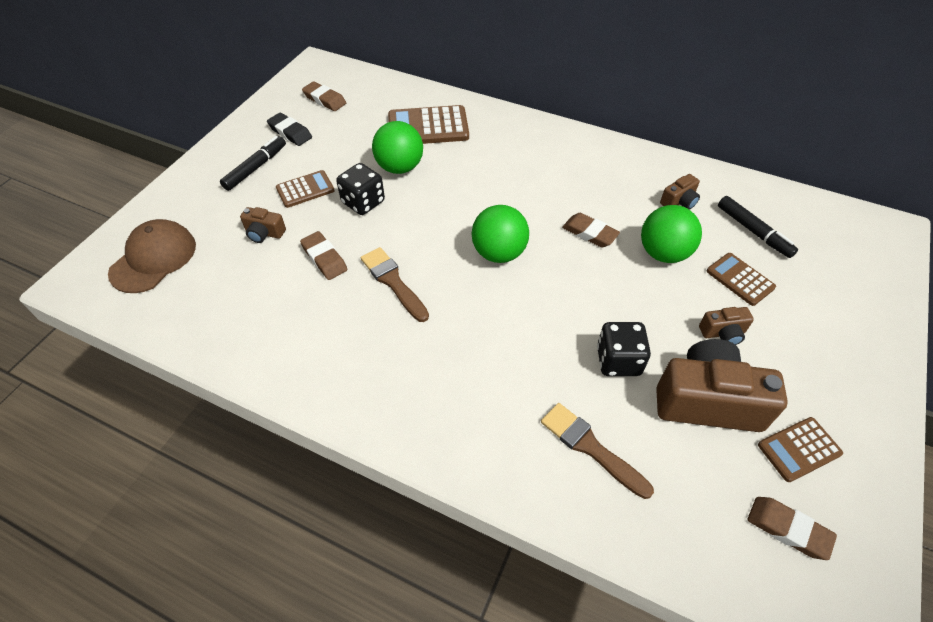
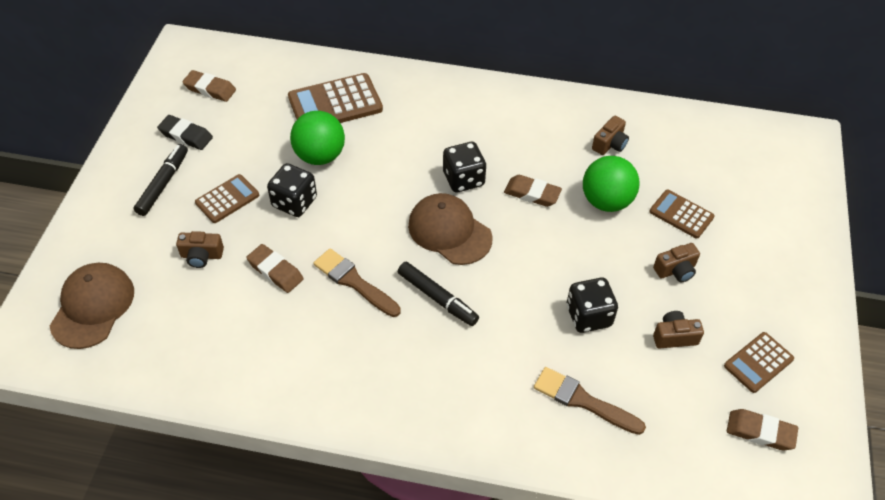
camera: 15 degrees left, 0 degrees up
green ball [471,205,529,263] -> brown cap [408,193,493,265]
brown camera [656,339,788,432] -> brown camera [653,311,704,349], size x0.46
black marker [718,196,798,258] -> black marker moved to [398,262,479,326]
none -> black dice [443,142,486,193]

